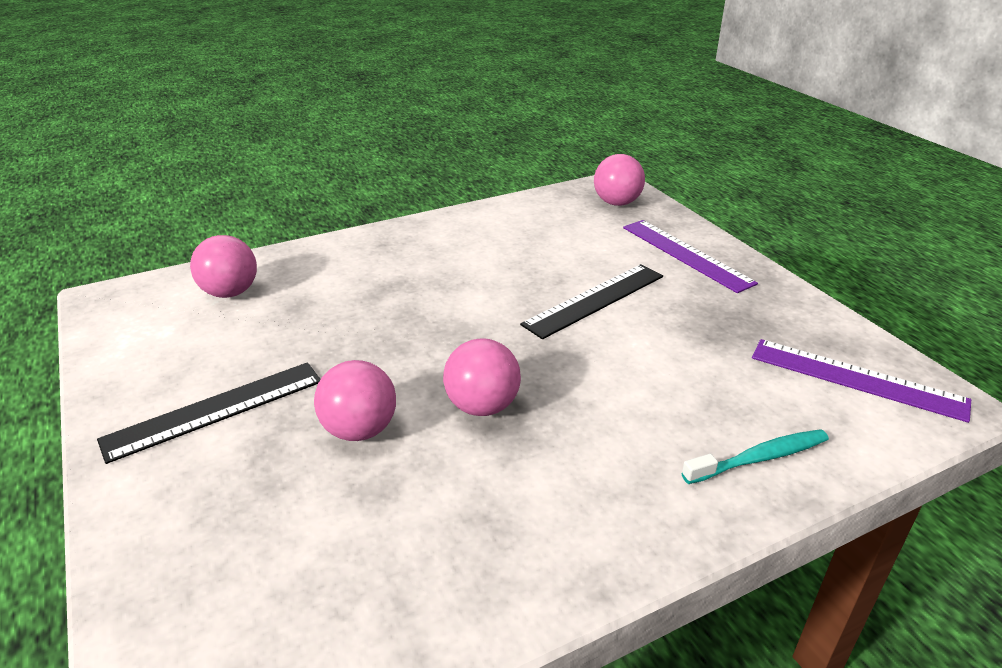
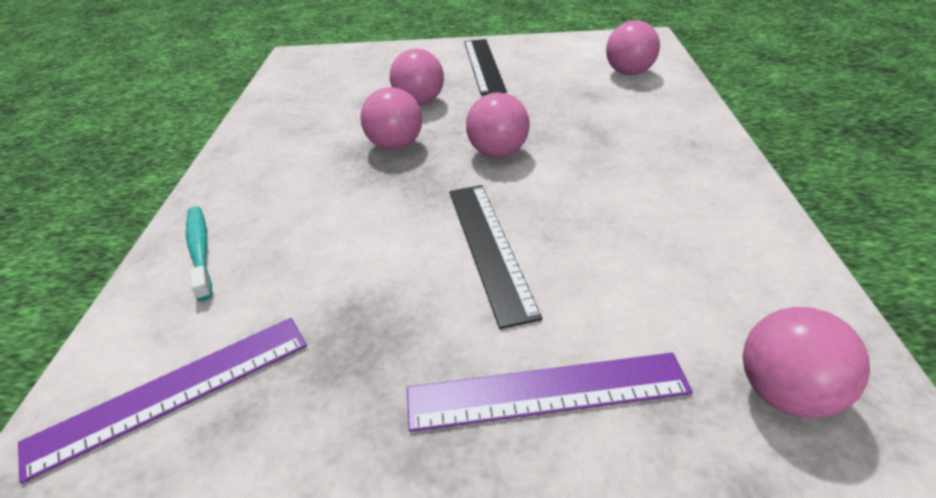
camera: 120 degrees right, 5 degrees up
turquoise toothbrush [682,429,829,484] -> turquoise toothbrush turned 150 degrees clockwise [186,206,212,301]
none -> pink ball [466,92,530,158]

